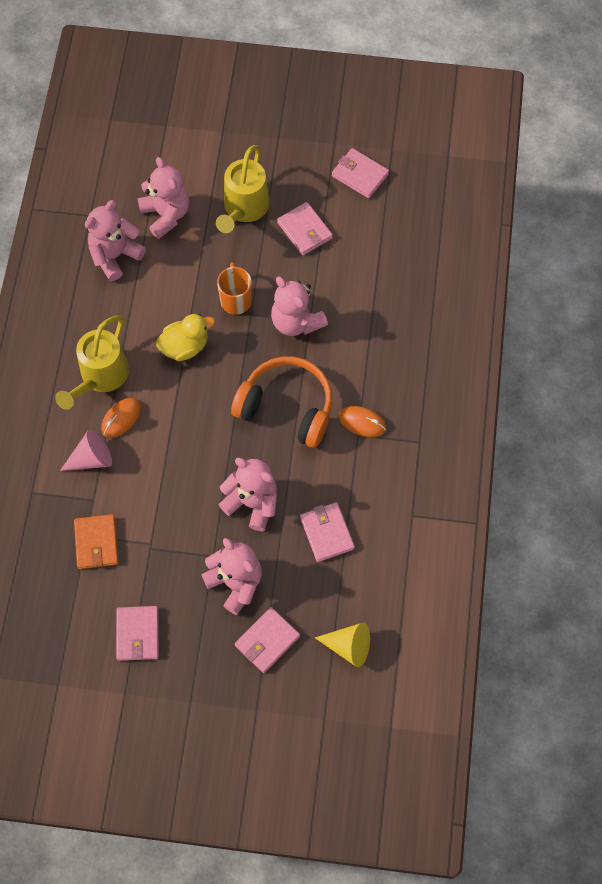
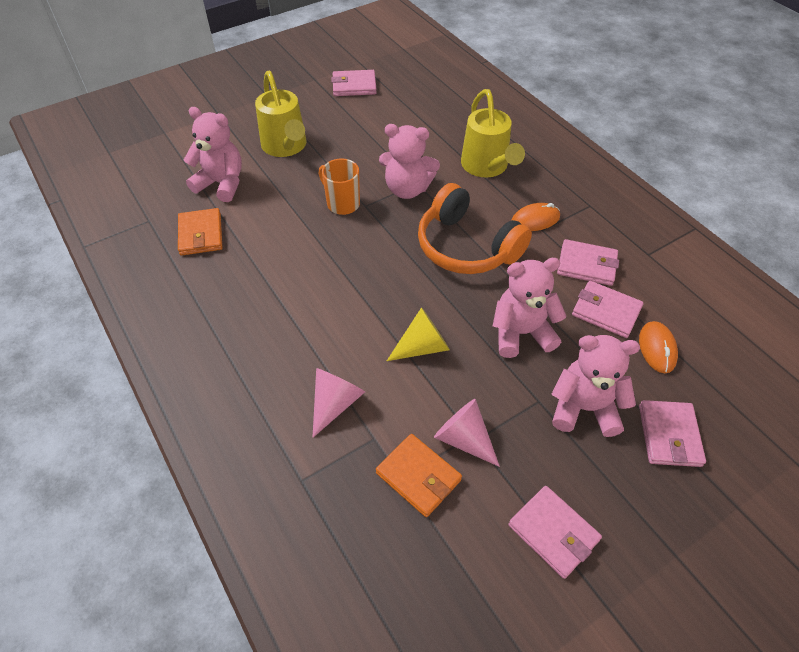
camera: 40 degrees left, 15 degrees down
yellow watering can [55,315,129,409] -> yellow watering can moved to [461,89,525,178]
pink teddy bear [85,200,146,281] -> orange wallet [178,208,222,255]
orange mouse [101,398,141,438] -> orange mouse moved to [639,321,678,373]
yellow duck [156,314,215,361] -> none
orange headphones [231,356,332,448] -> orange headphones turned 120 degrees counterclockwise [418,183,532,274]
pink wallet [277,202,333,256] -> pink wallet moved to [557,239,619,286]
yellow cone [315,622,370,667] -> yellow cone moved to [387,307,450,361]
none -> pink cone [434,399,500,467]

